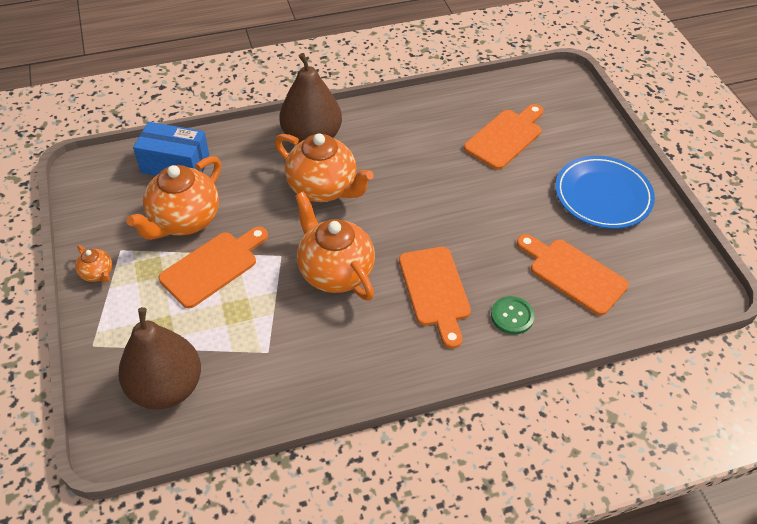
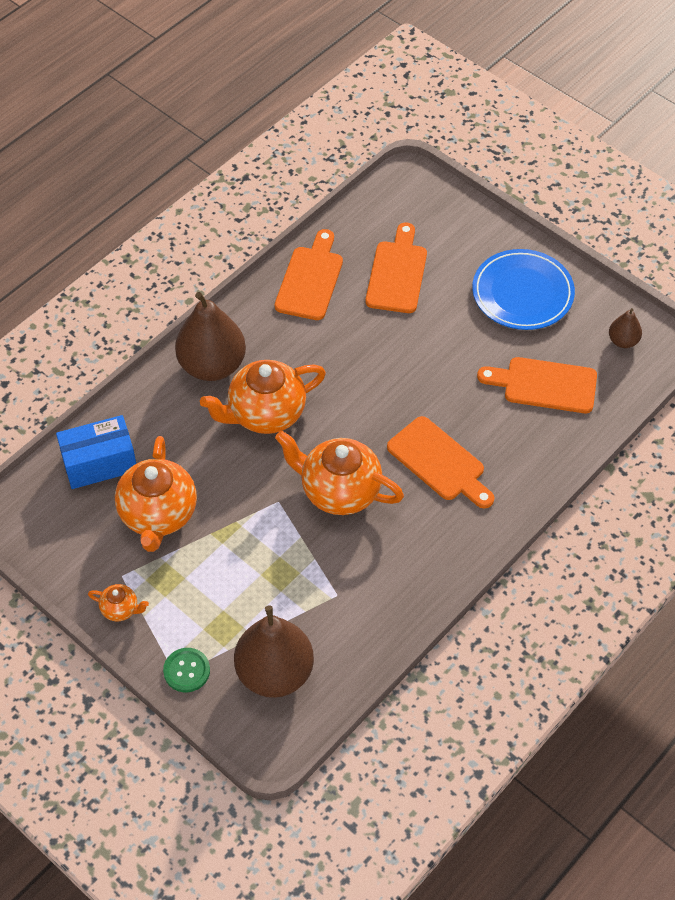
camera: 30 degrees left, 5 degrees up
orange cutting board [159,227,268,308] -> orange cutting board moved to [275,229,343,320]
orange teapot [275,133,374,202] -> orange teapot turned 150 degrees clockwise [200,360,326,434]
green button [491,296,535,334] -> green button moved to [163,648,210,692]
none -> brown pear [609,308,642,348]

